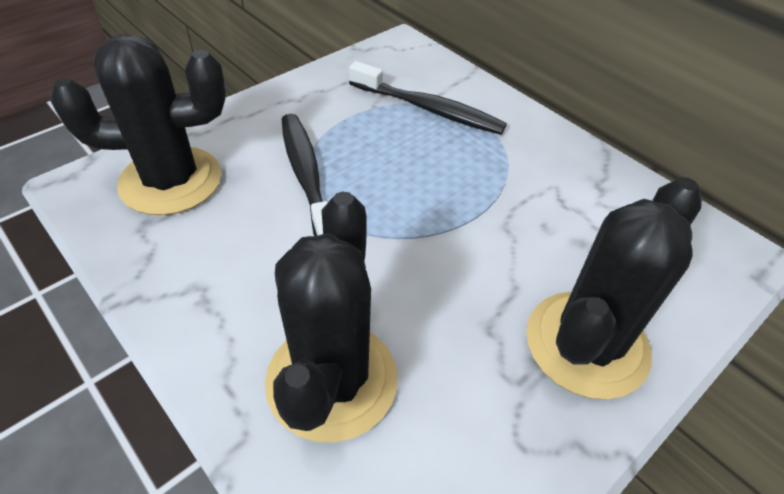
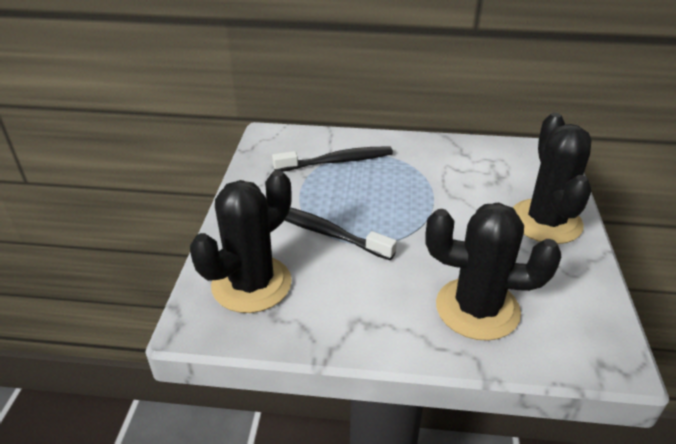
camera: 40 degrees left, 10 degrees down
black cactus [265,191,398,443] -> black cactus turned 45 degrees counterclockwise [426,203,561,341]

